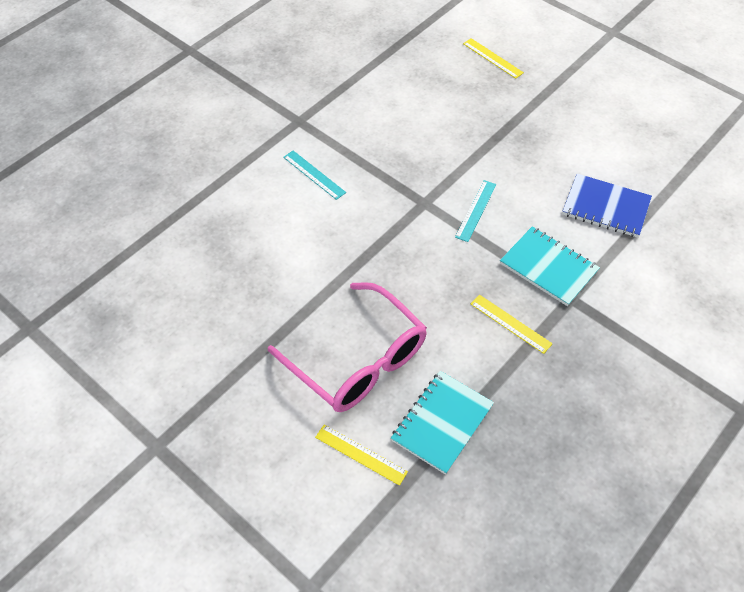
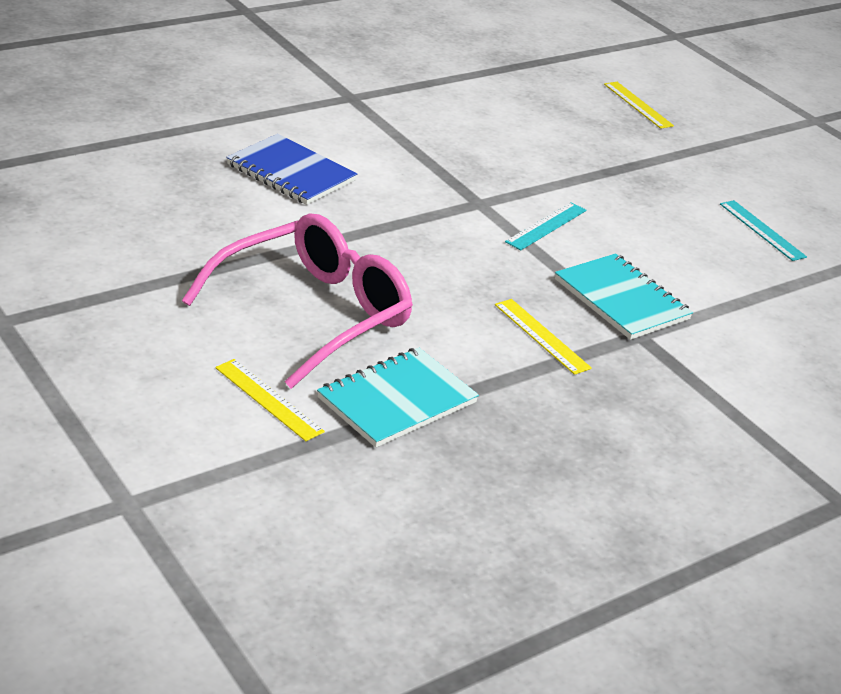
camera: 10 degrees right, 20 degrees down
pink glasses [268,282,427,412] -> pink glasses turned 105 degrees counterclockwise [182,214,413,389]
turquoise ruler [283,151,346,200] -> turquoise ruler moved to [720,200,807,261]
blue notebook [562,174,652,238] -> blue notebook moved to [226,134,357,205]

